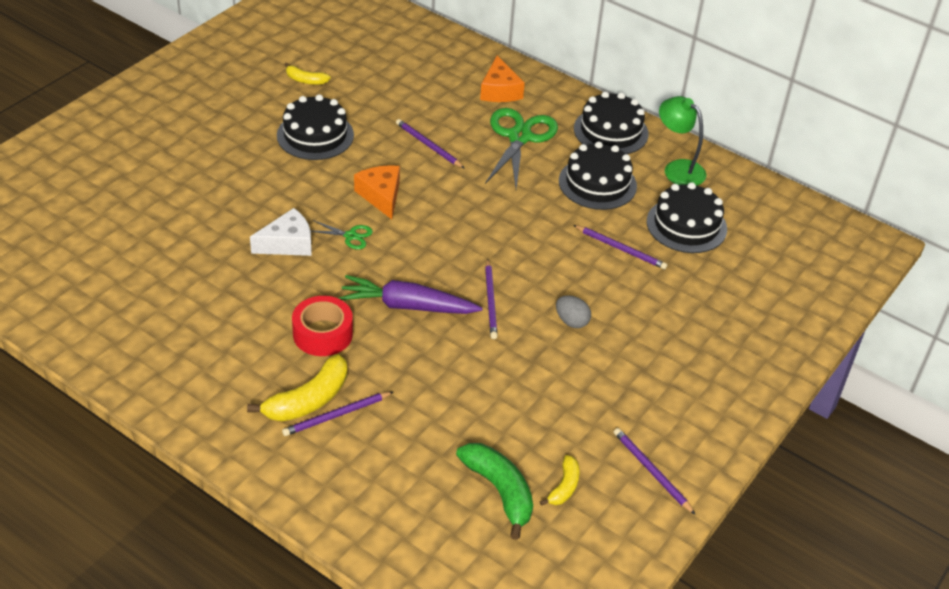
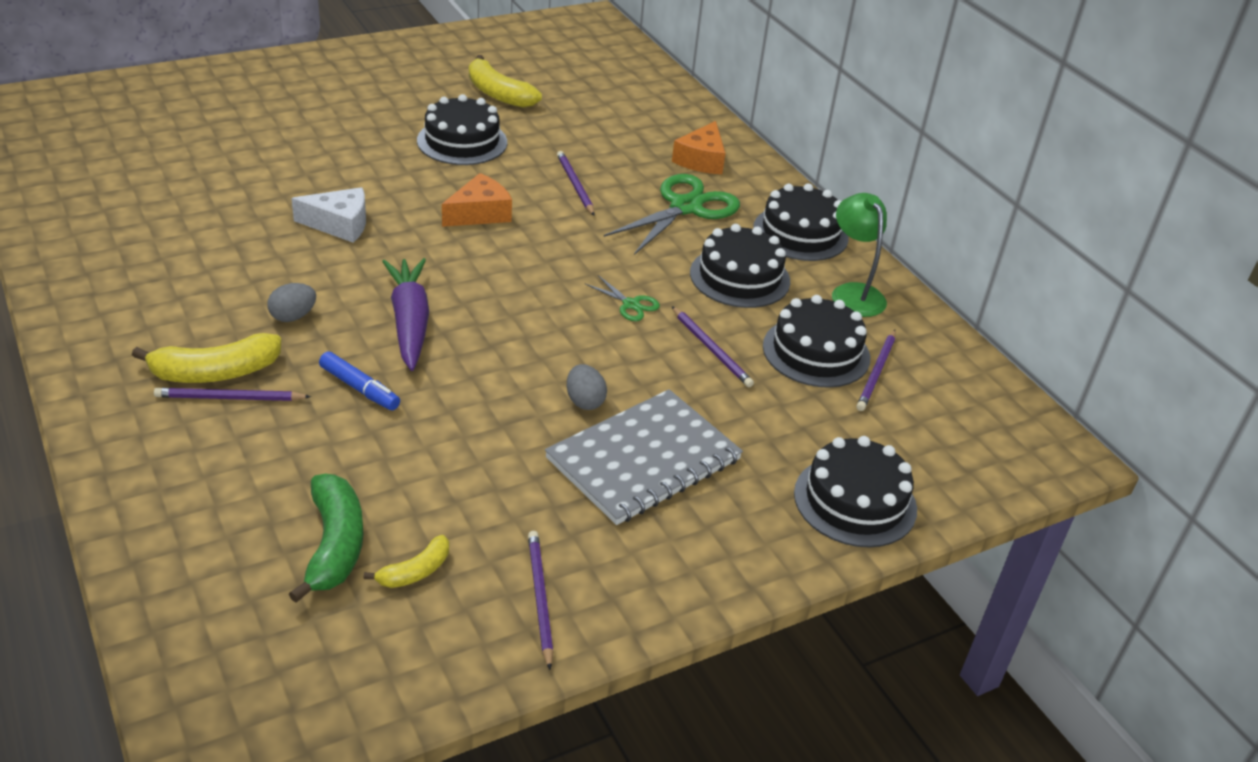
camera: 25 degrees right, 5 degrees down
yellow banana [284,63,331,85] -> yellow banana [469,55,542,108], size x1.76
red tape [292,296,353,356] -> grey egg [268,283,316,322]
green scissors [311,220,373,249] -> green scissors moved to [585,275,660,321]
purple carrot [338,275,482,314] -> purple carrot turned 45 degrees clockwise [382,258,429,371]
orange cheese [354,165,400,219] -> orange cheese turned 45 degrees clockwise [442,173,512,227]
purple pencil [485,259,498,339] -> purple pencil moved to [856,330,896,411]
none -> blue marker [319,351,400,410]
none -> grey notebook [545,389,743,525]
none -> black cake [794,436,917,547]

